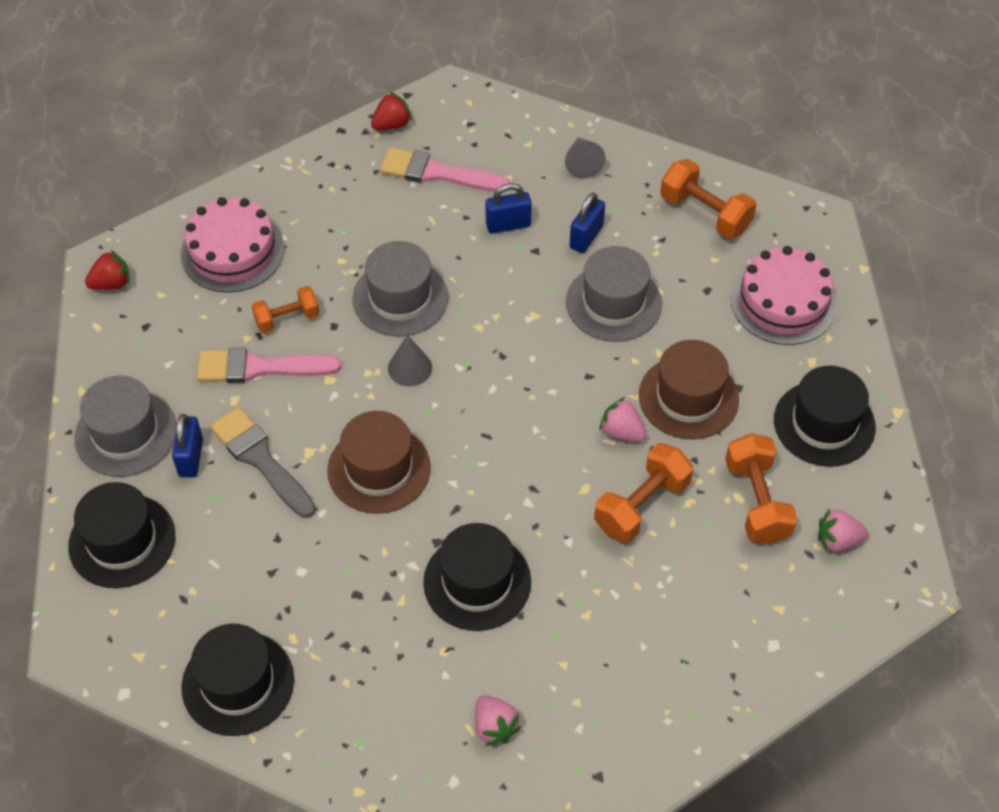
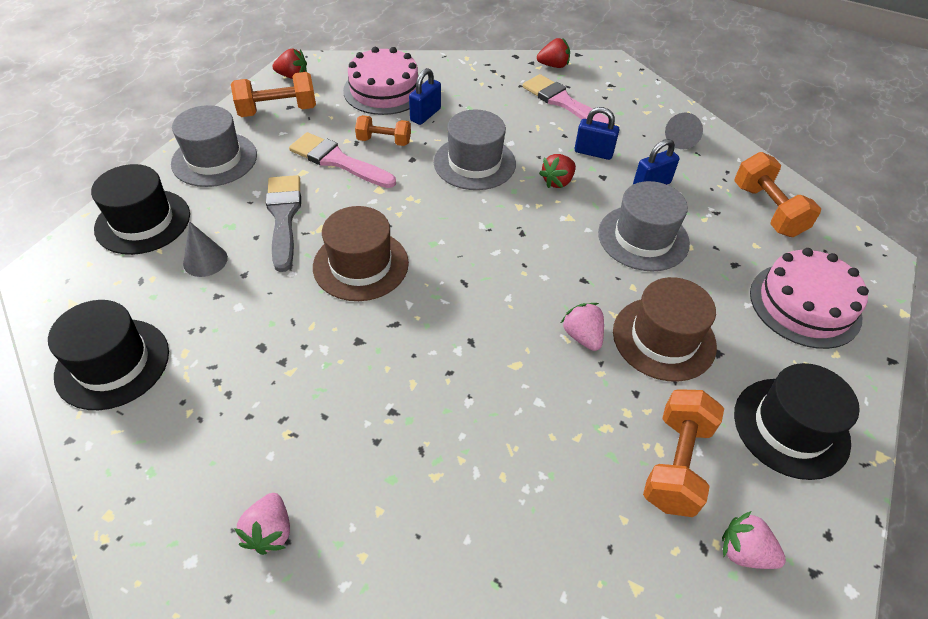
camera: 30 degrees right, 5 degrees down
blue padlock [172,414,203,477] -> blue padlock moved to [409,68,441,125]
grey cone [388,335,432,386] -> grey cone moved to [183,221,228,277]
black hat [423,523,531,631] -> none
orange dumbbell [594,443,693,543] -> orange dumbbell moved to [231,72,316,117]
none -> red strawberry [539,154,576,188]

